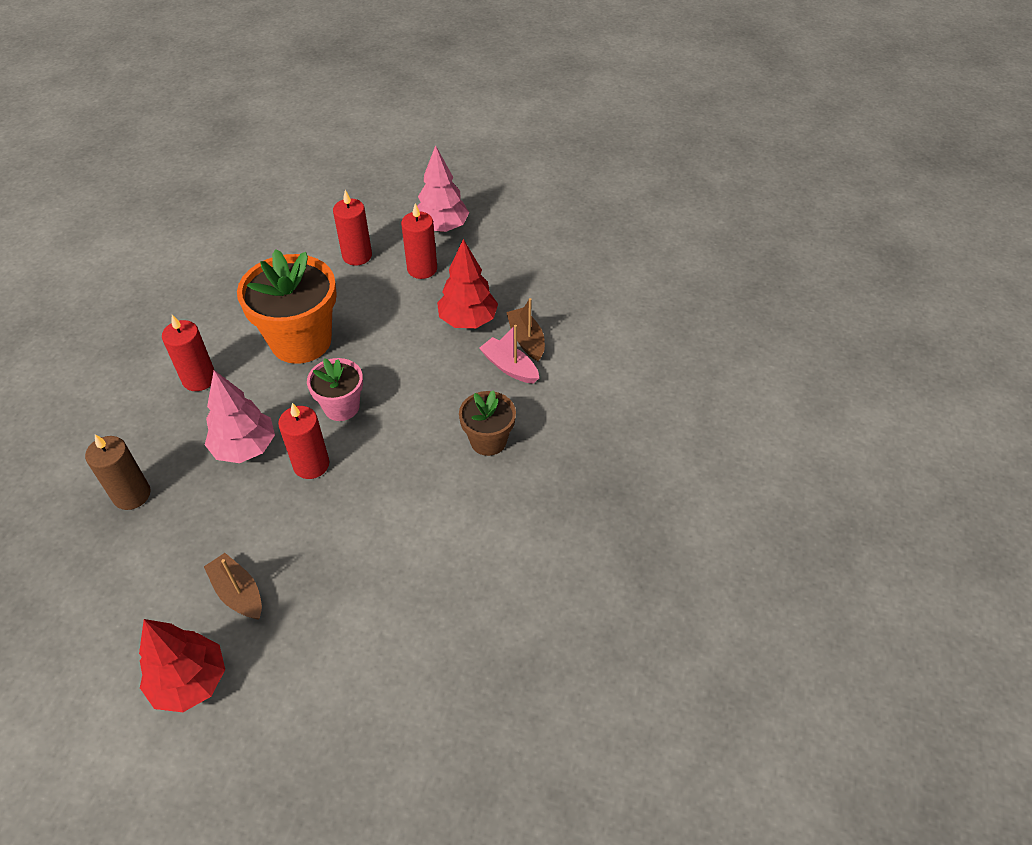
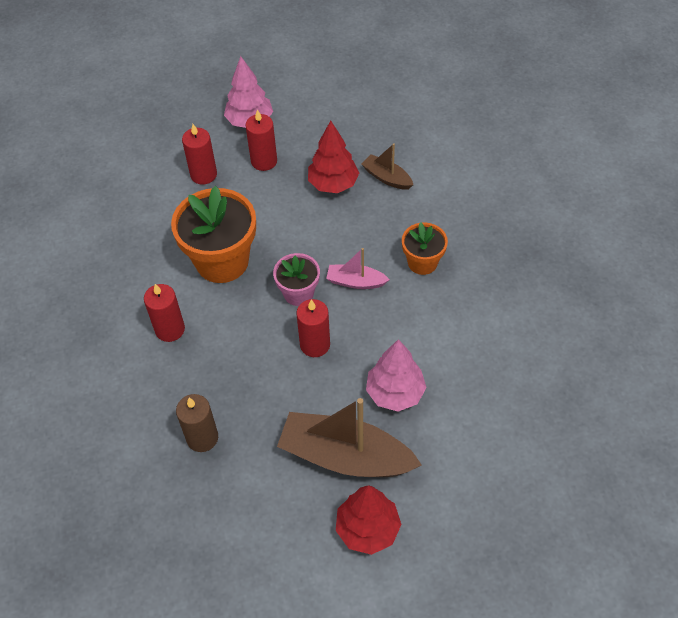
camera: 30 degrees left, 5 degrees up
brown boat [204,553,262,620] -> brown boat [277,398,422,477], size x2.02
pink tree [205,370,275,463] -> pink tree moved to [366,339,427,412]
brown flower pot [459,390,516,456] -> orange flower pot [402,222,448,275]
pink boat [479,325,539,384] -> pink boat moved to [326,248,390,289]

